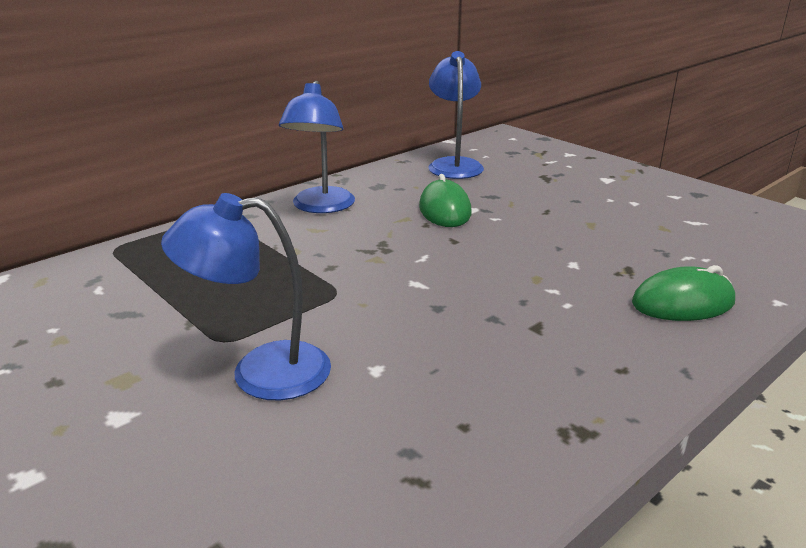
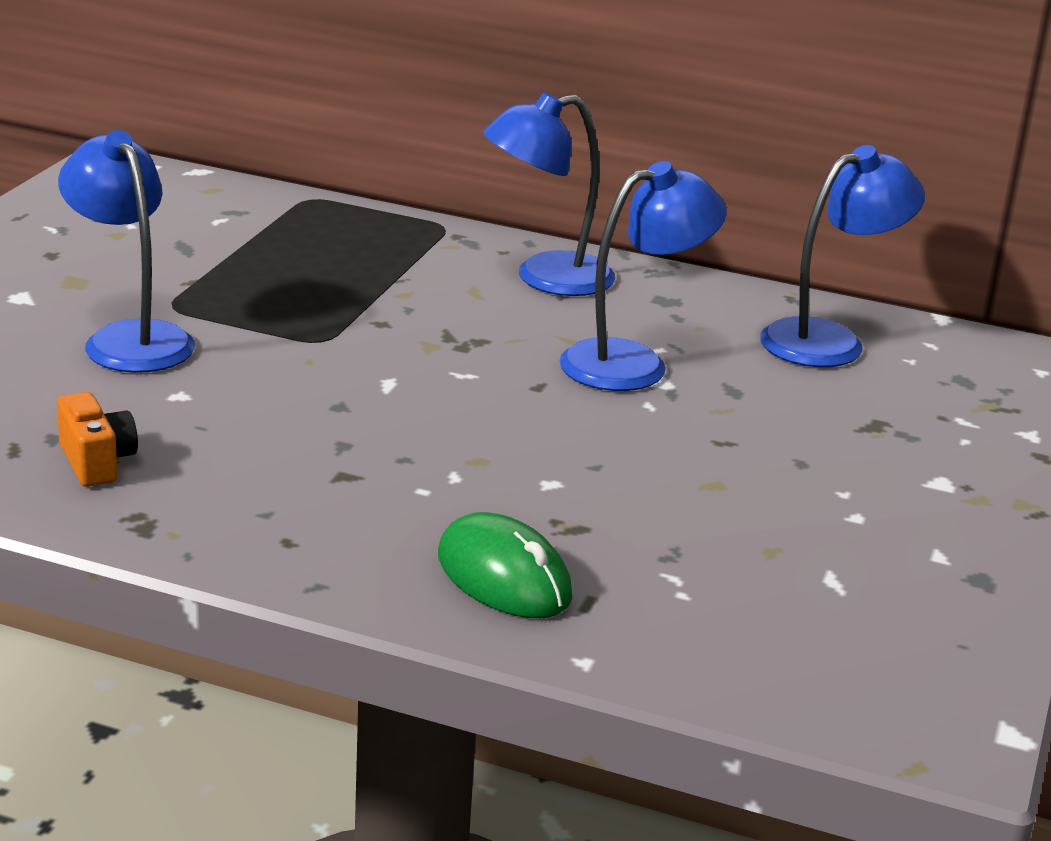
camera: 60 degrees right, 0 degrees up
green mouse [419,174,472,227] -> blue lamp [559,161,727,391]
none -> orange camera [57,392,138,487]

